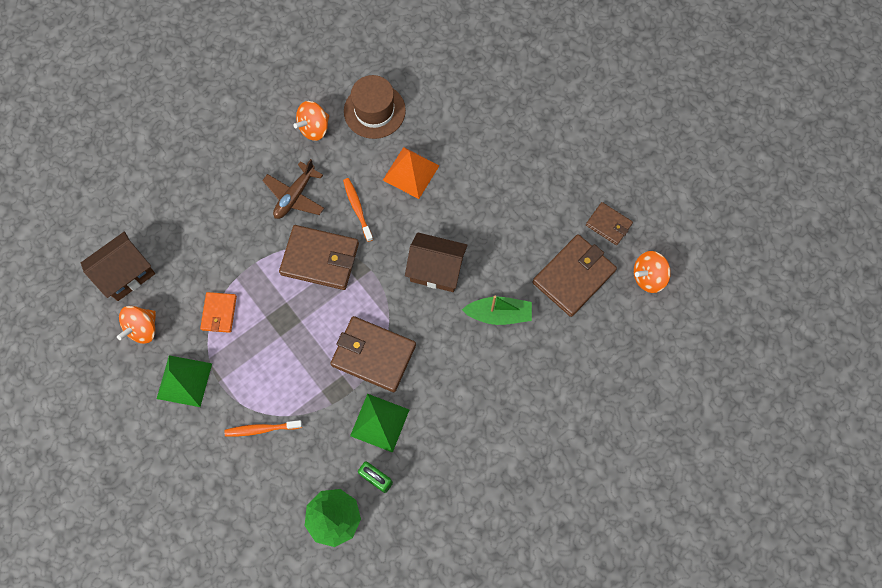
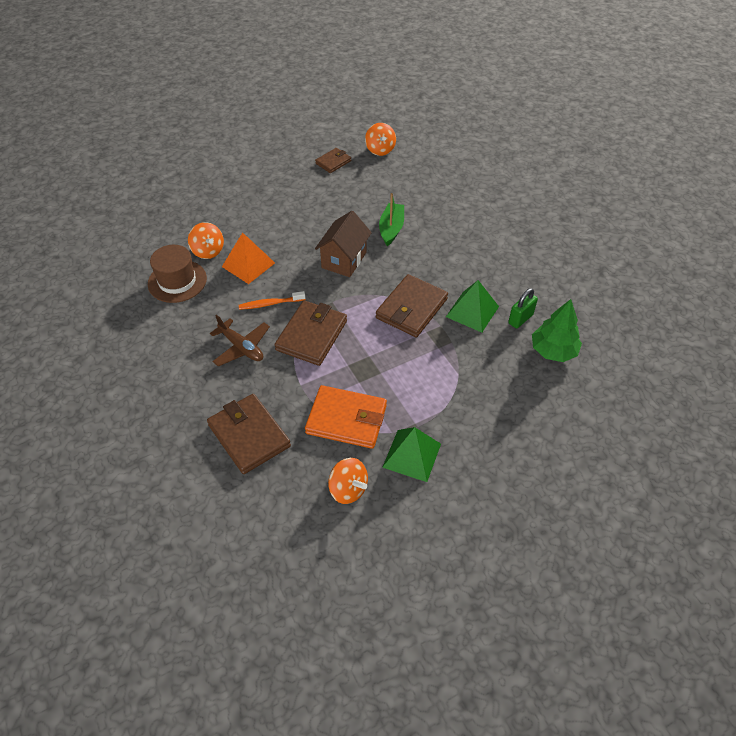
camera: 80 degrees left, 20 degrees down
brown house [81,232,155,301] -> none
orange wallet [200,292,237,333] -> orange wallet [305,385,387,449], size x1.78
orange toothbrush [224,420,302,437] -> none
orange spinning top [293,101,329,141] -> orange spinning top moved to [188,222,224,259]
brown wallet [532,234,617,317] -> brown wallet moved to [207,394,291,474]

